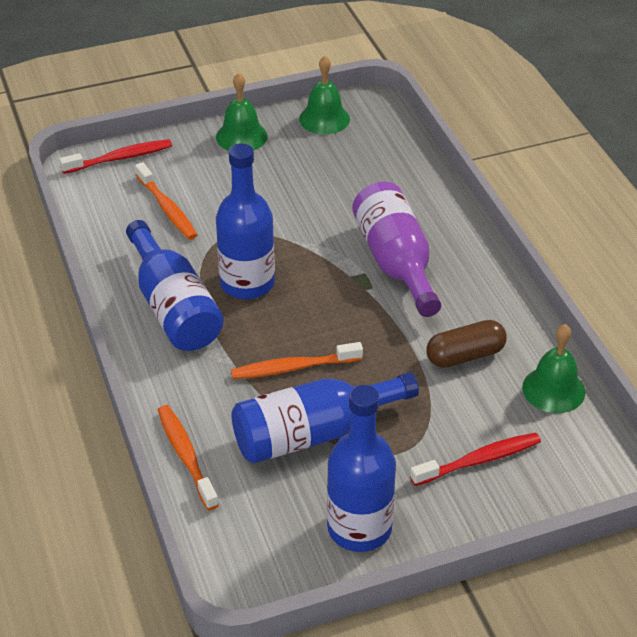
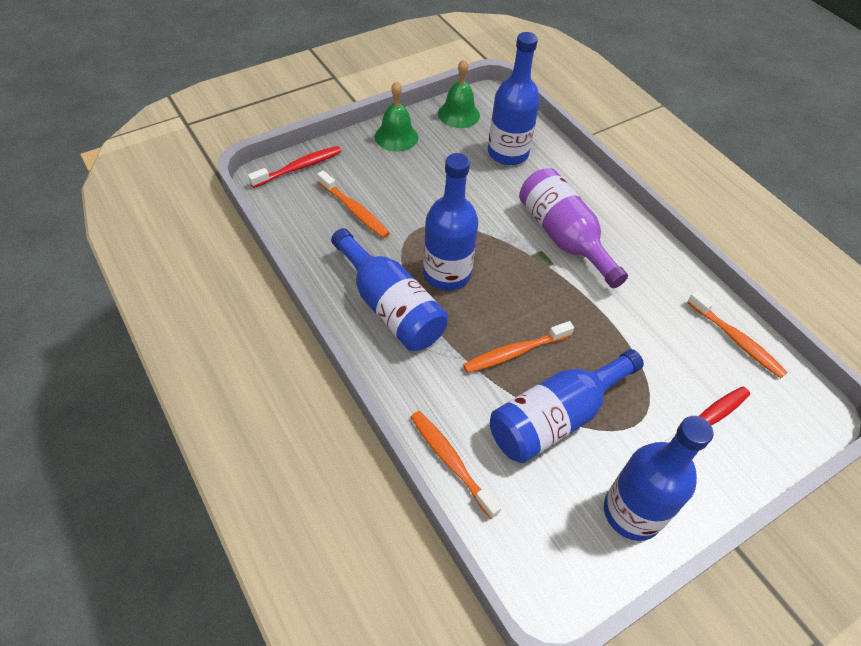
camera: 15 degrees left, 10 degrees up
brown capsule [426,320,507,368] -> none
green bell [522,324,585,413] -> orange toothbrush [687,291,787,378]
none -> blue bottle [488,32,540,165]

